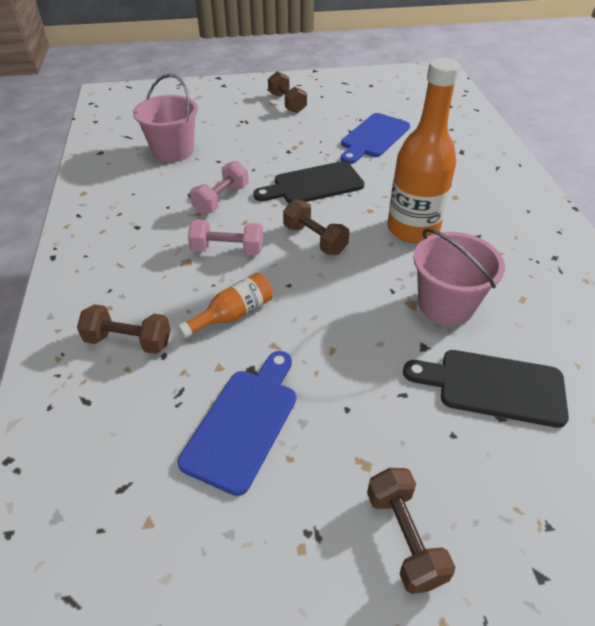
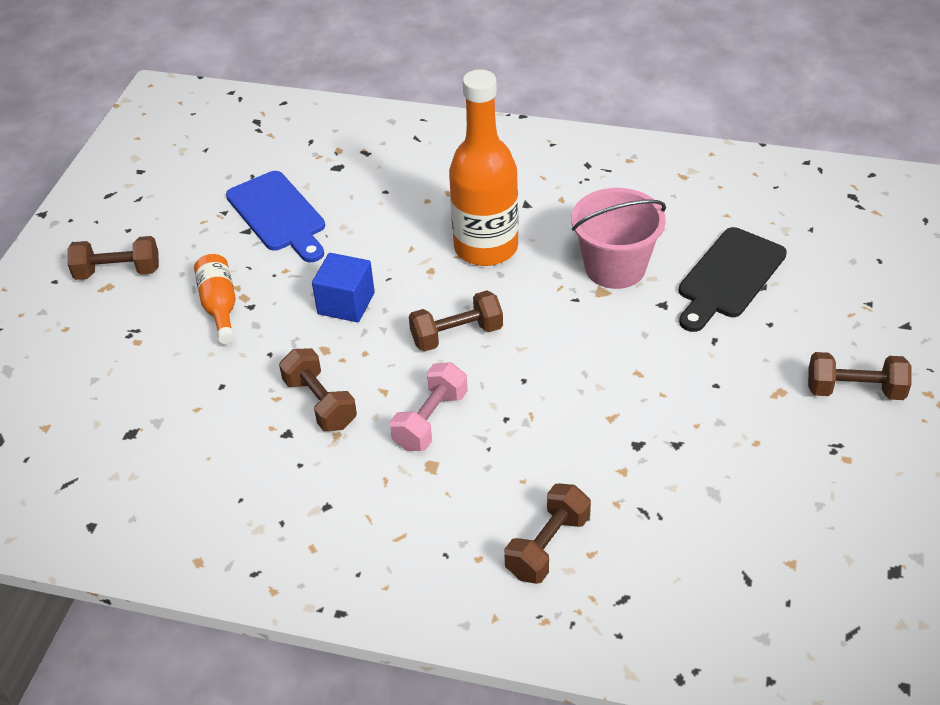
camera: 65 degrees left, 0 degrees up
pink bucket [133,74,198,162] -> none
orange bottle [177,273,273,339] -> orange bottle moved to [194,254,236,344]
blue cutting board [178,351,296,496] -> none
pink dumbbell [190,161,249,214] -> brown dumbbell [279,348,357,431]
black cutting board [253,161,364,203] -> blue cube [312,253,375,322]

